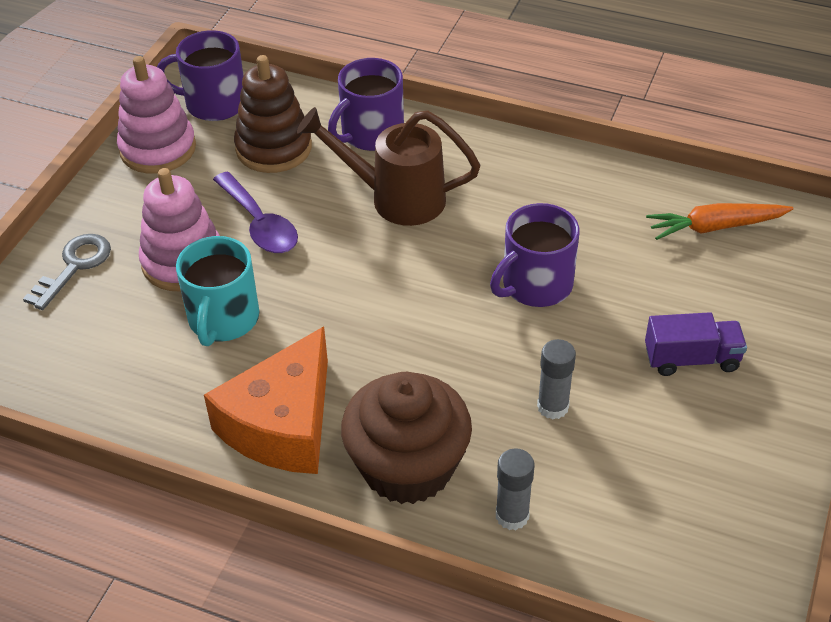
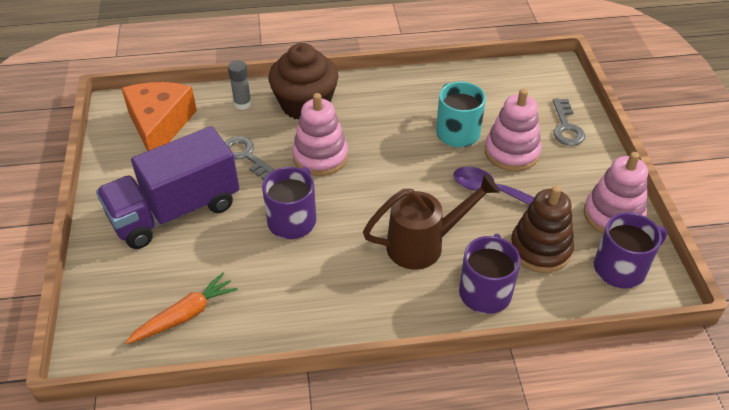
camera: 150 degrees right, 0 degrees up
orange cheese [204,326,328,474] -> orange cheese moved to [121,82,197,151]
grey glue stick [537,339,576,419] -> grey key [225,136,275,180]
purple truck [645,312,747,376] -> purple truck [96,126,239,249], size x2.08
none -> pink stacking toy [292,93,348,176]

